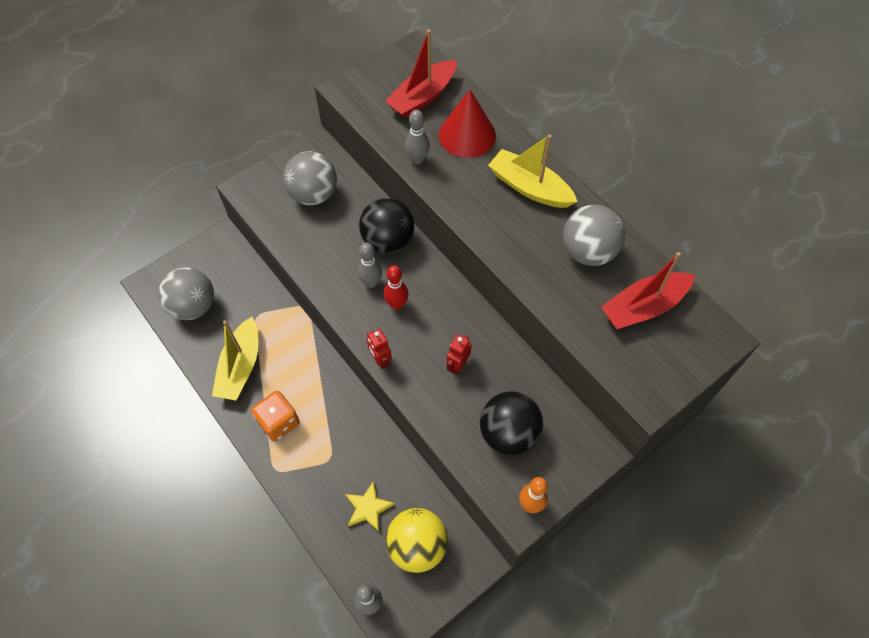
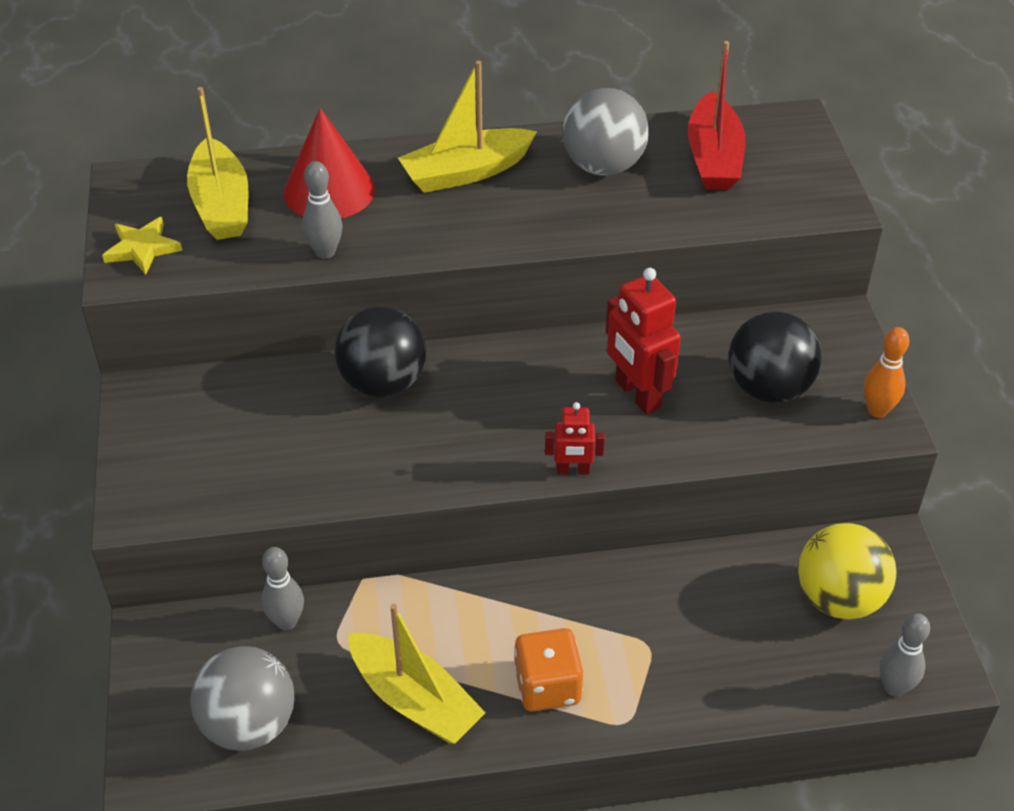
camera: 60 degrees left, 15 degrees down
grey ball [283,151,337,205] -> none
yellow star [345,481,395,532] -> yellow star moved to [102,217,182,275]
grey bowling pin [357,243,382,288] -> grey bowling pin moved to [261,547,304,630]
red bowling pin [384,265,409,310] -> none
red boat [385,29,457,118] -> yellow boat [187,87,248,240]
red robot [447,334,472,375] -> red robot [606,268,681,414], size x1.78

